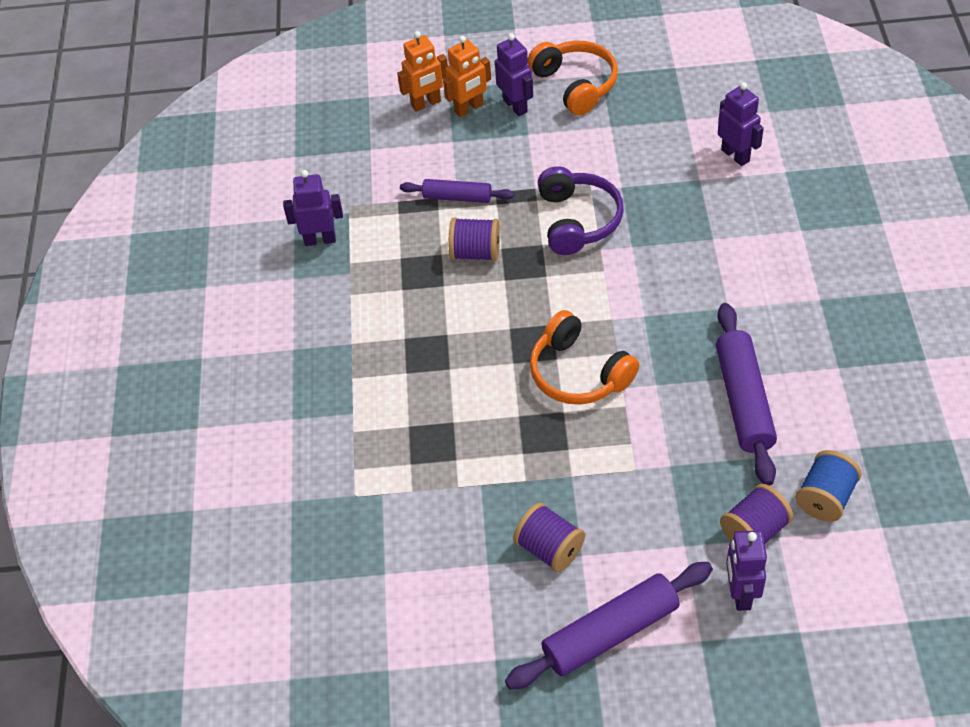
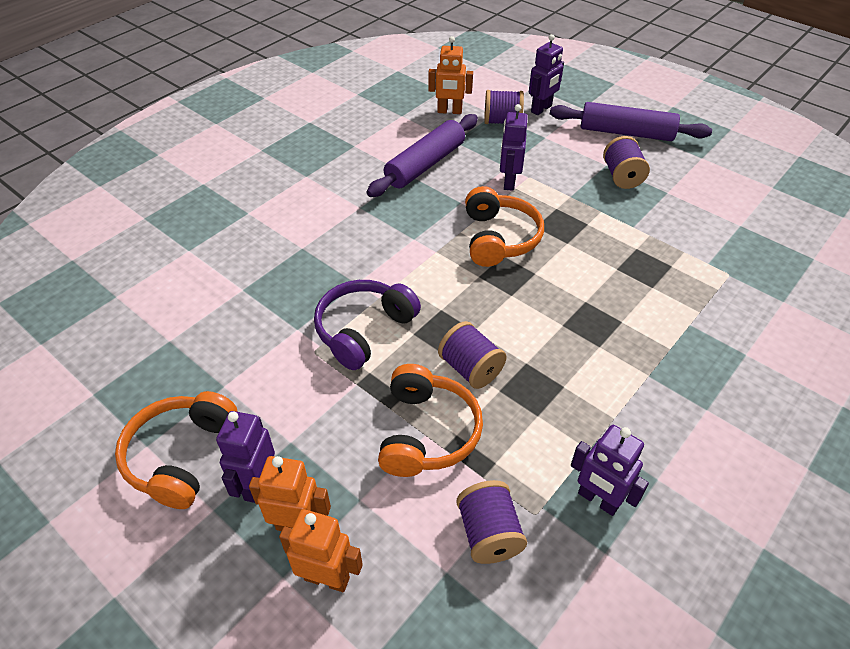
camera: 140 degrees left, 5 degrees down
purple rolling pin [400,179,514,203] -> orange headphones [378,364,483,477]
purple robot [718,82,764,166] -> purple robot moved to [500,104,528,191]
blue spool [796,450,862,522] -> orange robot [428,36,473,114]
none -> purple spool [456,480,527,564]

